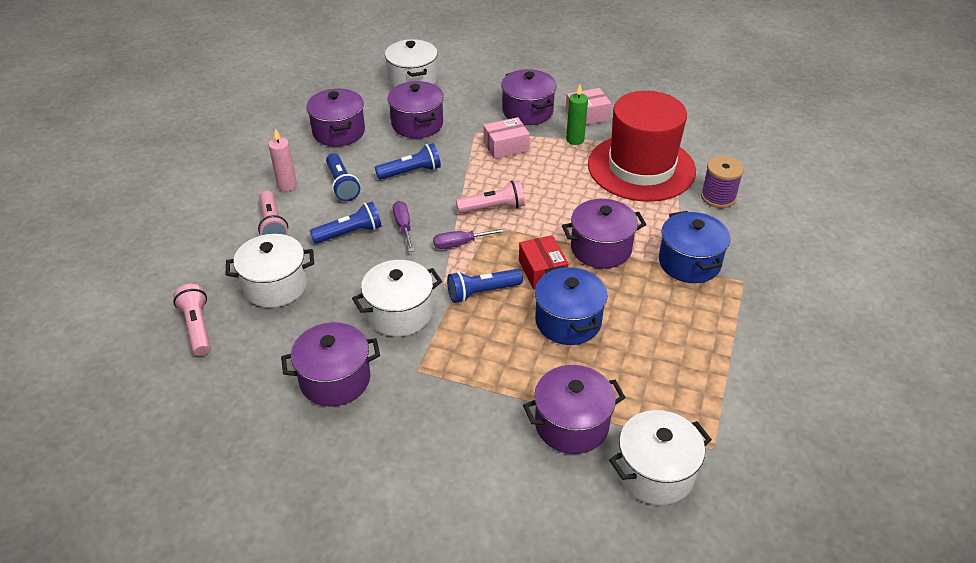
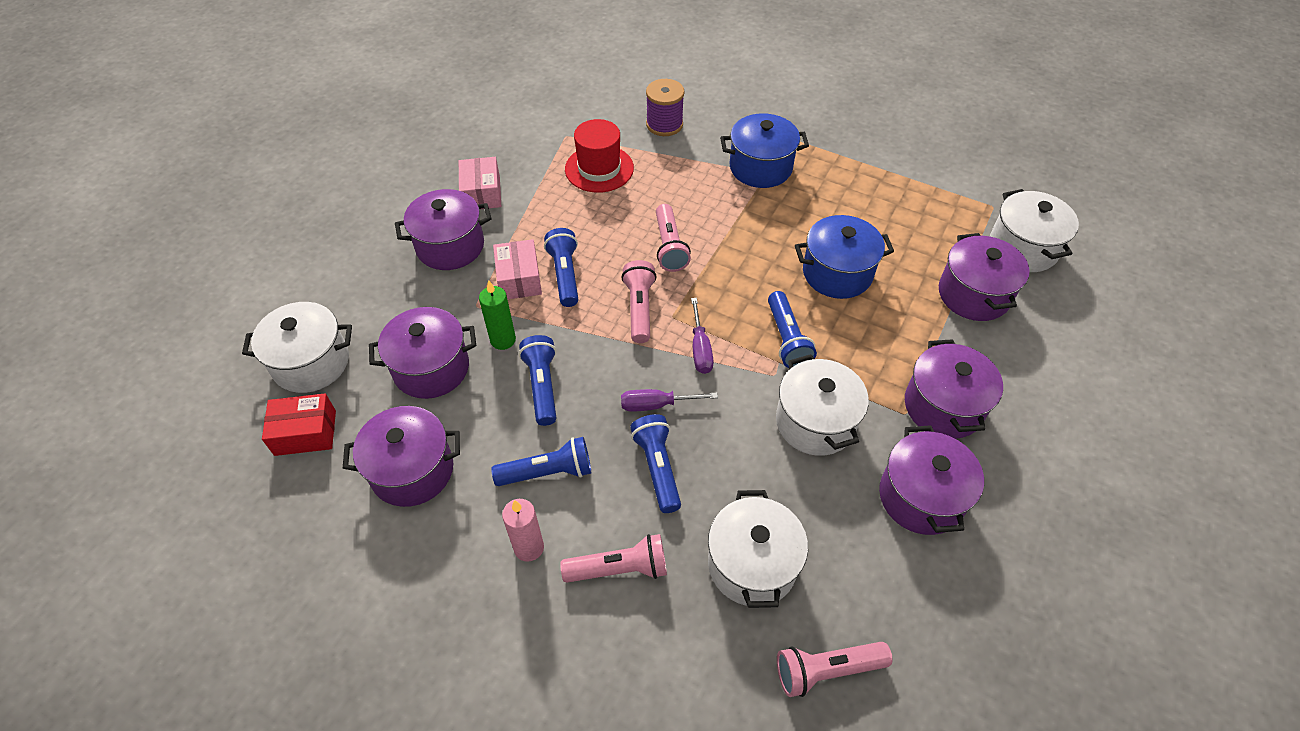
camera: 80 degrees left, 10 degrees up
red box [519,235,568,289] -> red box moved to [262,394,336,456]
purple pot [562,199,647,269] -> purple pot moved to [905,339,1003,439]
green candle [566,85,588,145] -> green candle moved to [479,280,516,350]
red hat [588,91,696,202] -> red hat [565,119,634,193], size x0.56
none -> blue flashlight [544,228,578,307]
none -> pink flashlight [656,204,691,272]

